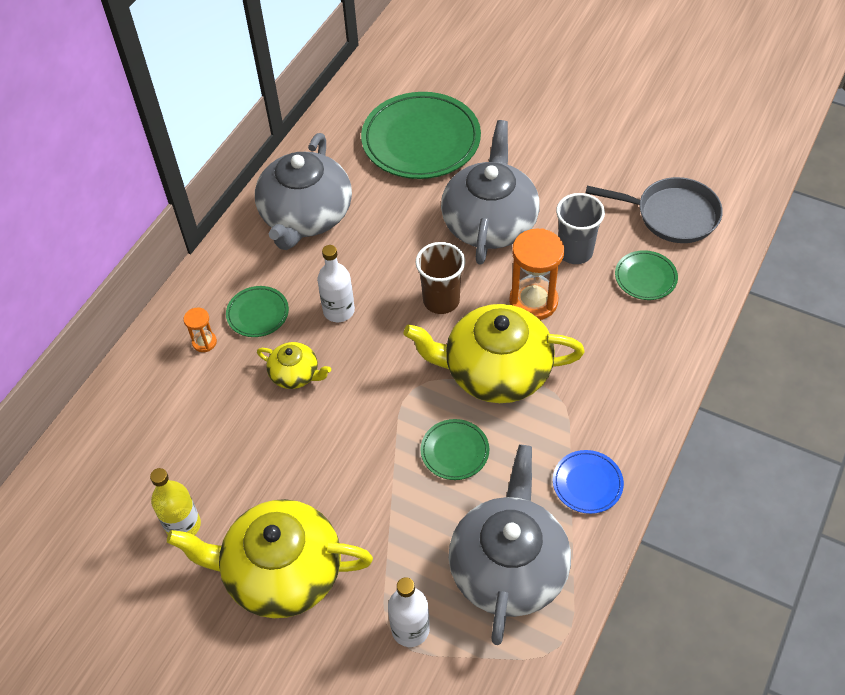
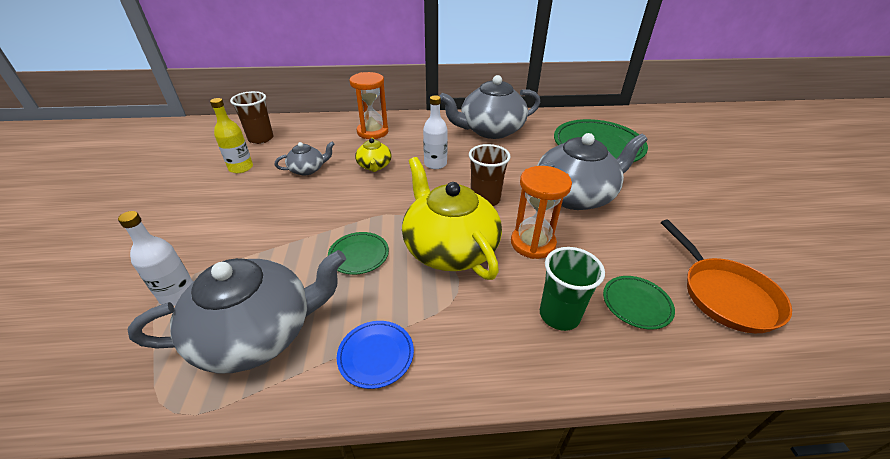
camera: 55 degrees right, 15 degrees down
yellow teapot [167,499,373,618] -> none
orange hourglass [184,308,217,352] -> orange hourglass [350,72,388,139], size x2.00
green plate [226,286,289,337] -> none
grey cup [556,193,605,264] -> none
grey pan [586,177,723,243] -> orange pan [661,220,792,333]
none -> brown cup [230,91,273,144]
none -> grey teapot [275,142,335,175]
none -> green cup [540,247,605,331]

